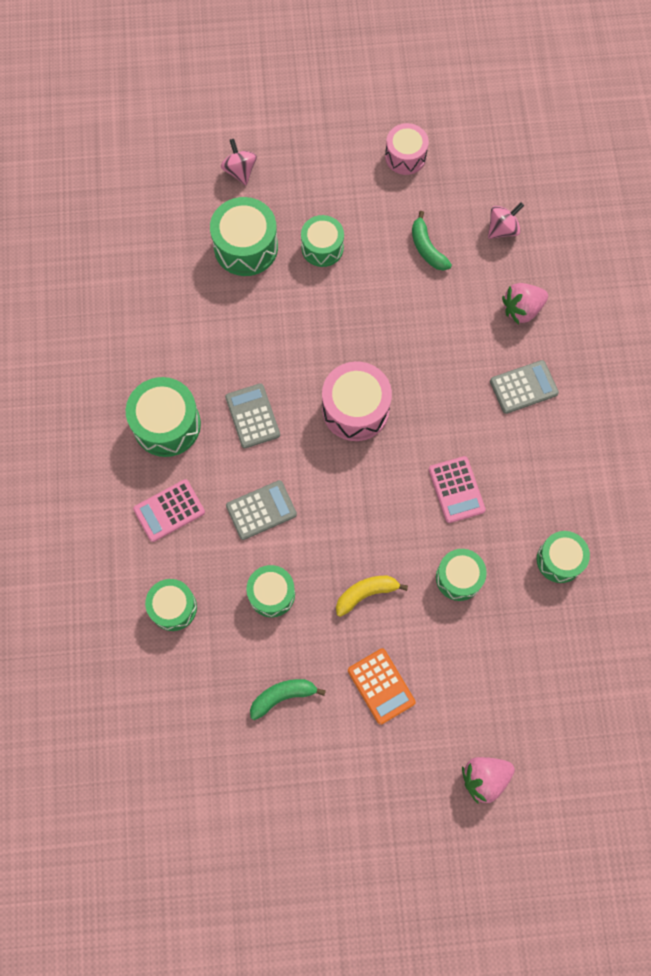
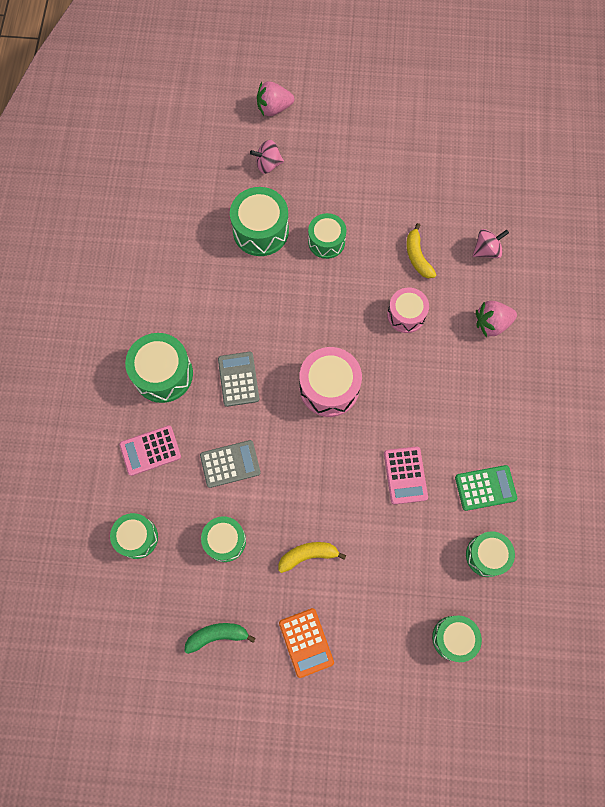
camera: 10 degrees right, 0 degrees up
pink spinning top [221,139,257,185] -> pink spinning top turned 90 degrees counterclockwise [250,140,284,174]
pink drum [385,123,429,175] -> pink drum moved to [387,288,429,333]
green banana [412,211,452,270] -> yellow banana [406,223,436,278]
green drum [436,549,487,601] -> green drum moved to [432,616,482,662]
pink strawberry [462,757,515,803] -> pink strawberry moved to [257,81,294,116]
grey calculator [490,360,559,414] -> none
none -> green calculator [455,465,517,511]

